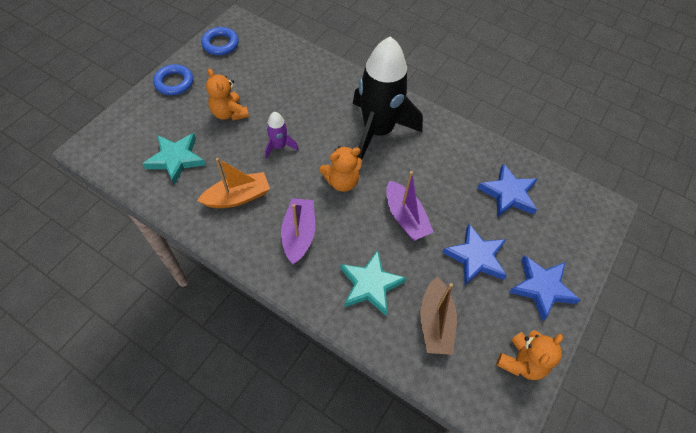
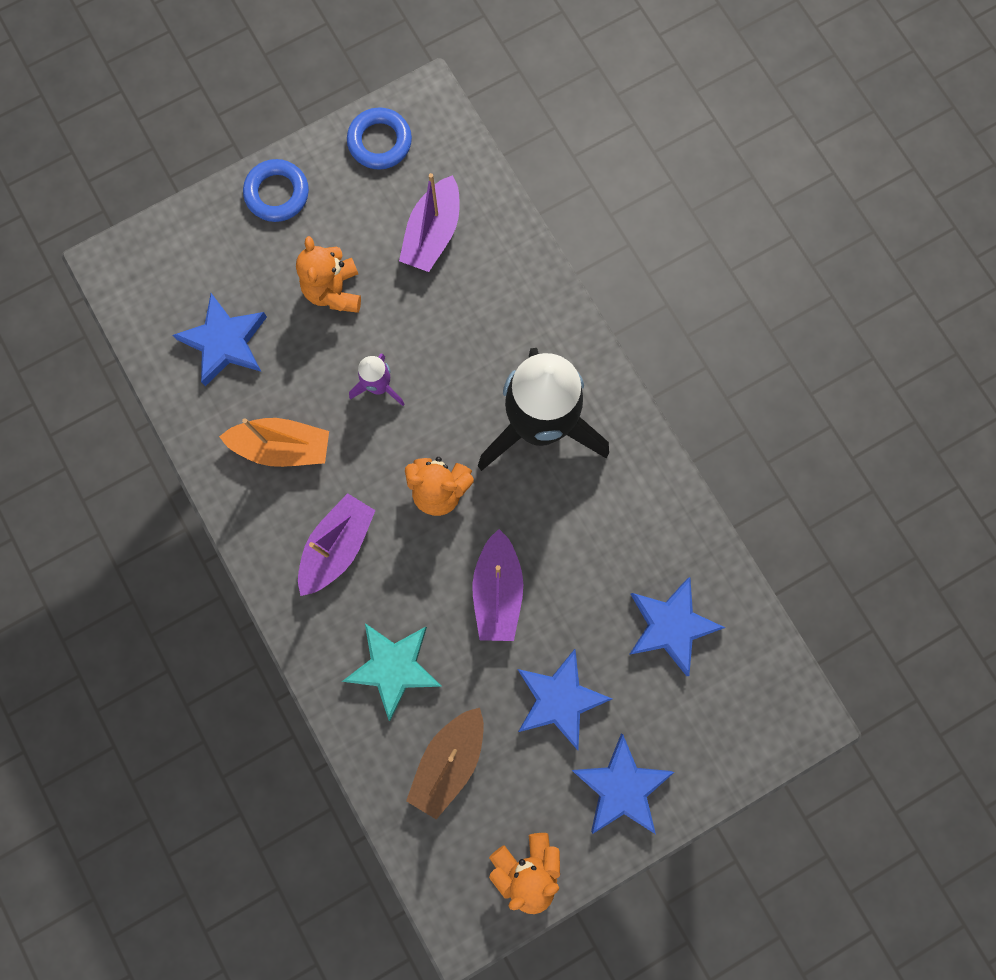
camera: 30 degrees right, 20 degrees up
turquoise star [142,133,206,185] -> blue star [172,293,267,386]
none -> purple boat [399,173,459,272]

